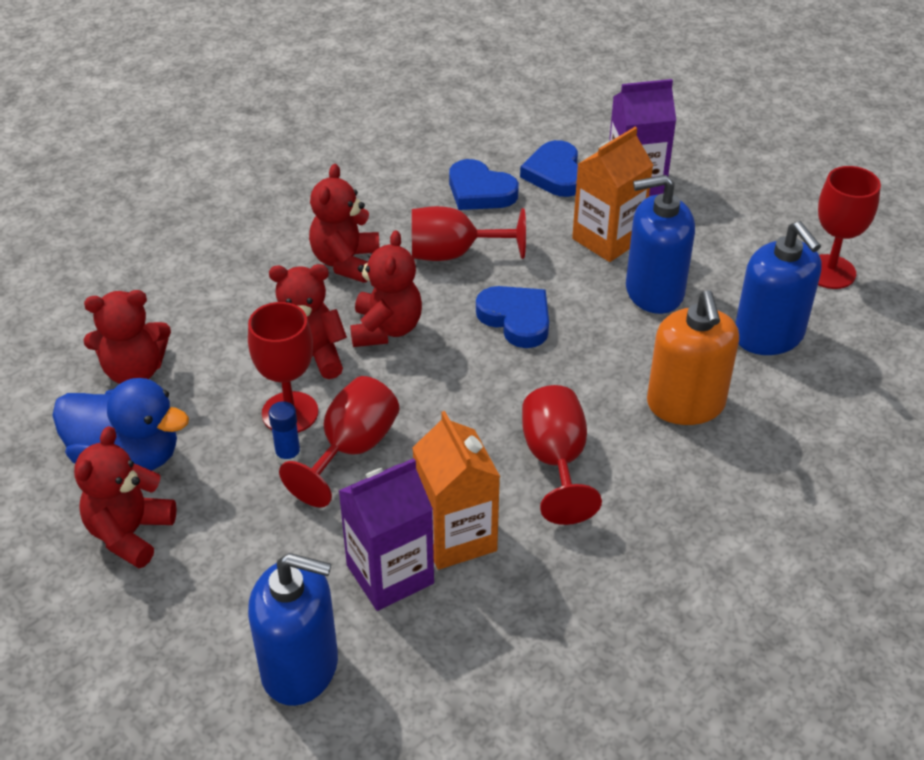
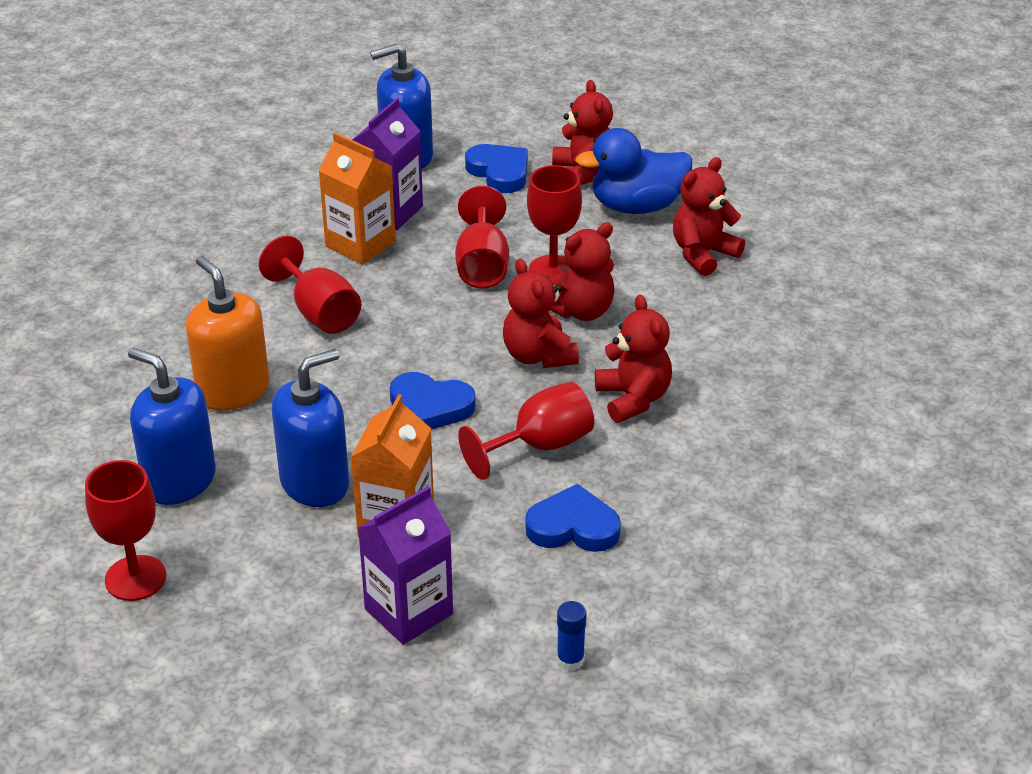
camera: 150 degrees right, 5 degrees down
blue glue stick [268,401,301,464] -> blue glue stick moved to [557,601,587,671]
blue heart [520,140,578,197] -> blue heart moved to [465,144,528,193]

